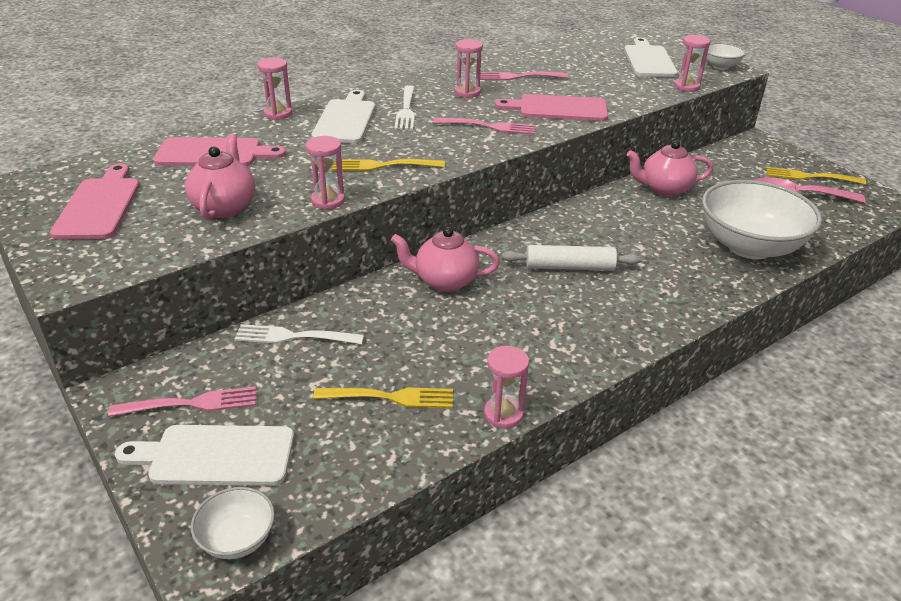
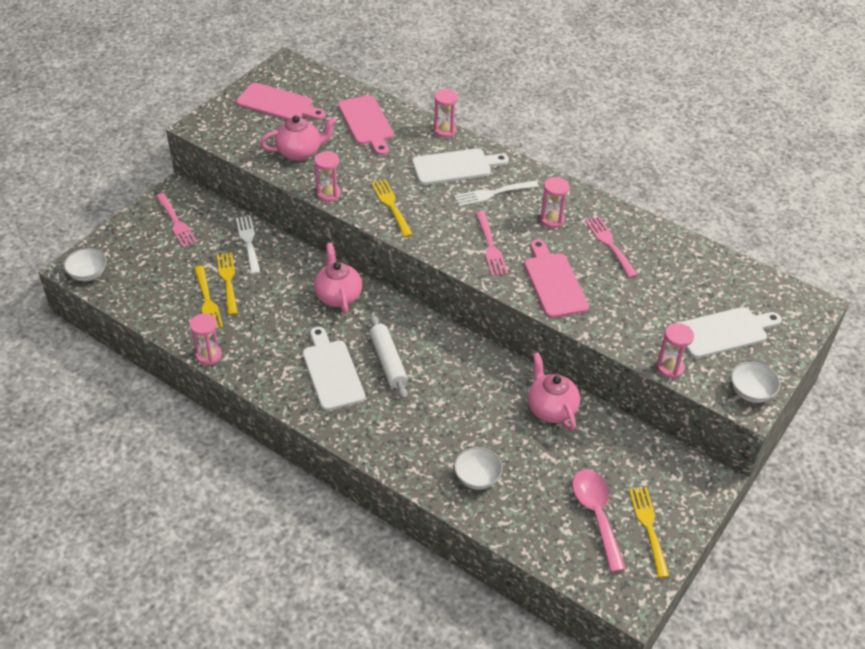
camera: 70 degrees right, 10 degrees up
pink cutting board [50,163,140,239] -> pink cutting board turned 45 degrees clockwise [236,83,326,120]
white cutting board [115,425,294,486] -> white cutting board moved to [303,327,365,411]
white bowl [702,180,822,259] -> white bowl [454,447,503,490], size x0.46
none -> yellow fork [217,252,238,315]

